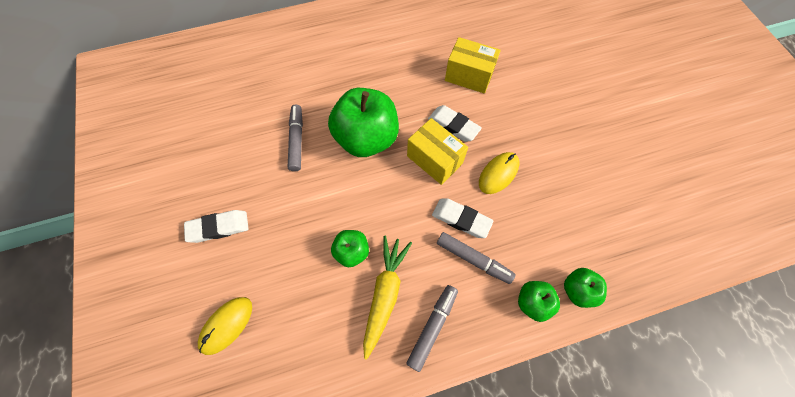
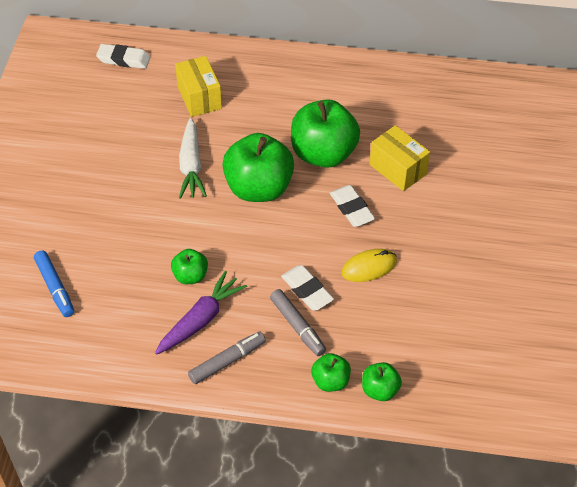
camera: 25 degrees right, 15 degrees down
white eraser [184,210,248,243] -> white eraser moved to [96,44,151,69]
yellow mouse [198,297,252,355] -> blue marker [34,250,74,317]
grey marker [288,105,303,171] -> white carrot [179,118,207,199]
yellow carrot [363,236,412,360] -> purple carrot [155,271,247,355]
yellow box [407,118,468,185] -> yellow box moved to [175,56,222,117]
none -> green apple [291,99,360,168]

